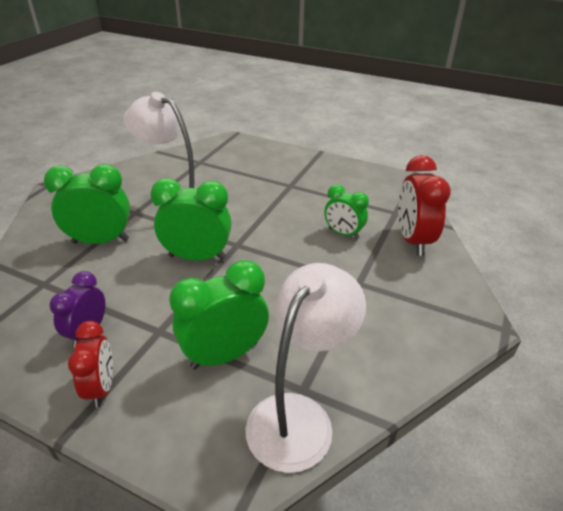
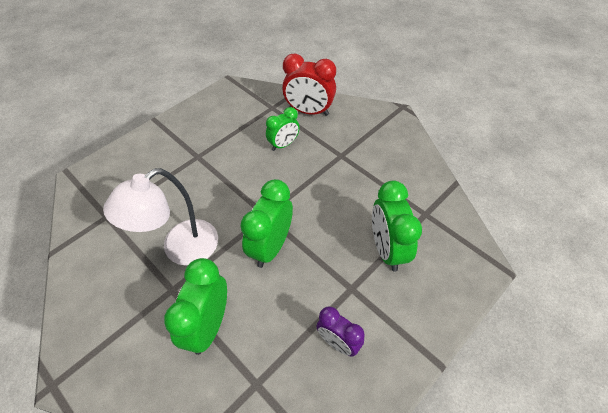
camera: 70 degrees left, 15 degrees up
red clock [68,321,113,407] -> none
white lamp [245,263,366,473] -> none

